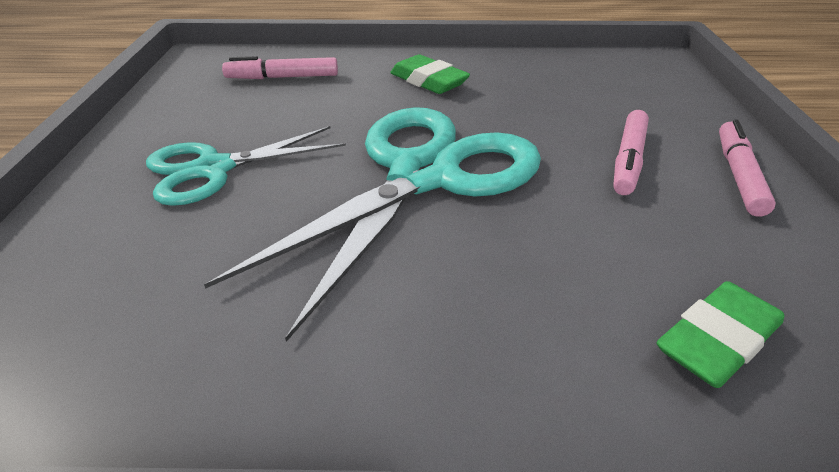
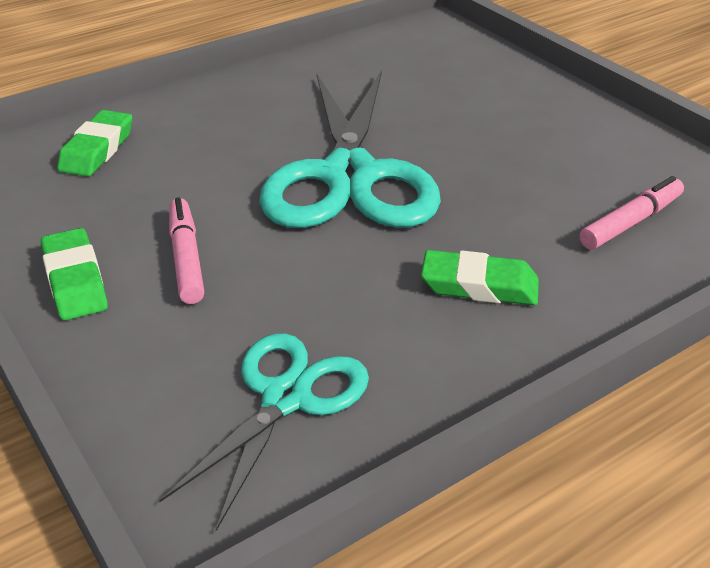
camera: 145 degrees right, 0 degrees up
turquoise scissors [146,126,346,206] -> turquoise scissors moved to [159,333,369,531]
pink marker [719,120,776,217] -> green eraser [41,228,108,321]

